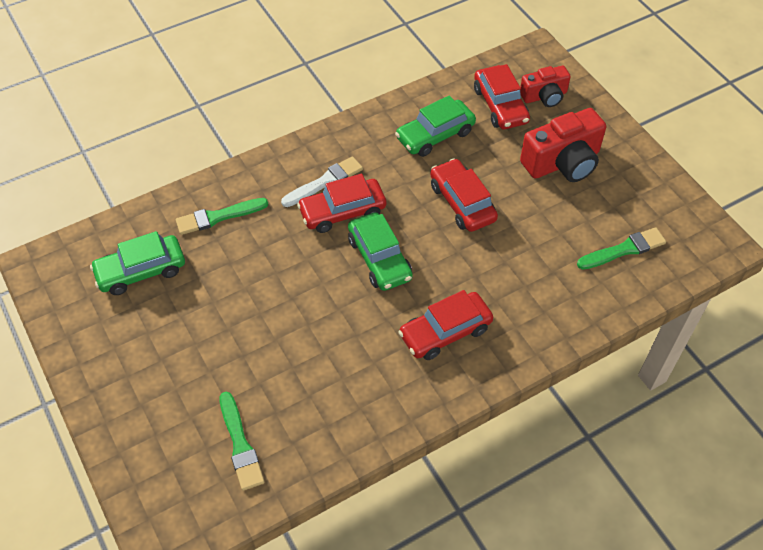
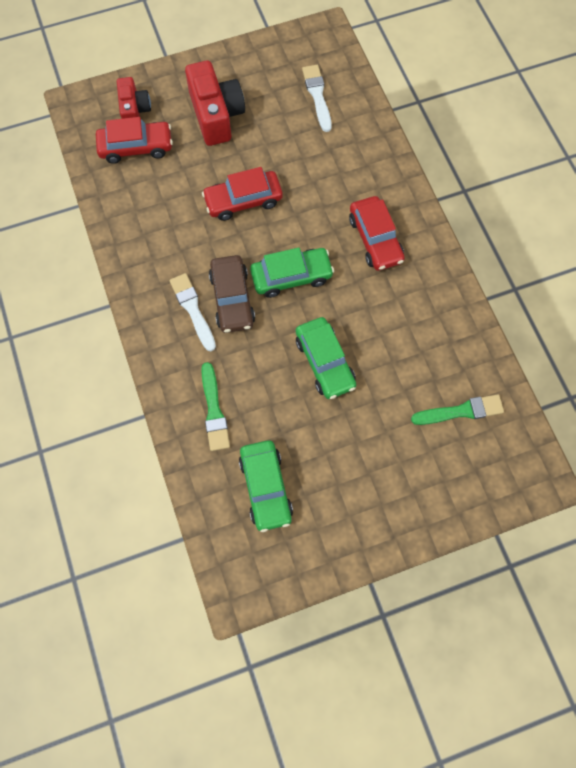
camera: 80 degrees left, 15 degrees up
red car [297,174,386,233] -> brown car [209,255,255,333]
green car [395,95,476,157] -> green car moved to [296,317,356,399]
green brush [577,227,666,270] -> white brush [302,65,332,132]

